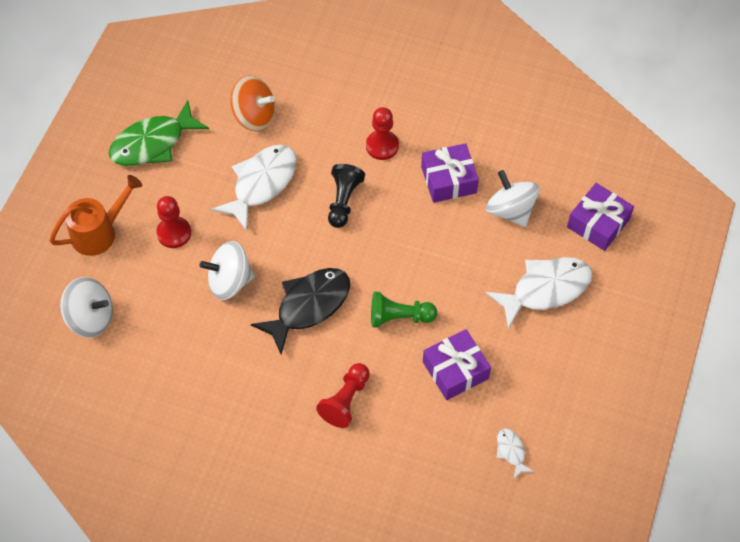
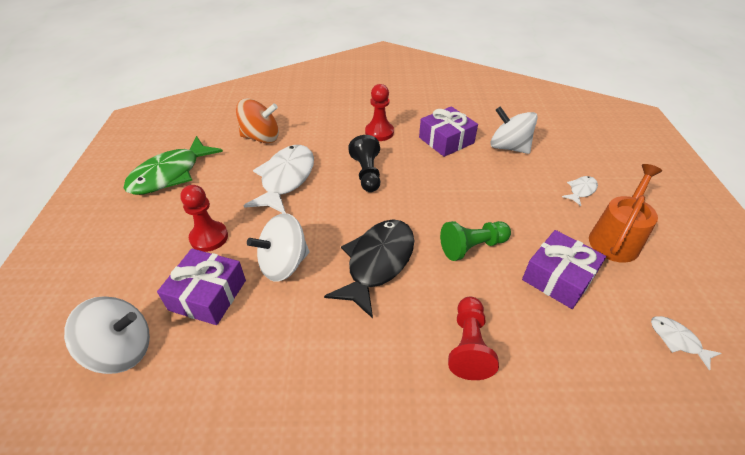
camera: 20 degrees left, 15 degrees down
orange watering can [50,175,142,256] -> orange watering can moved to [589,164,662,263]
white fish [486,257,592,329] -> white fish [562,176,598,206], size x0.46
purple gift [567,183,634,251] -> purple gift moved to [157,249,246,325]

